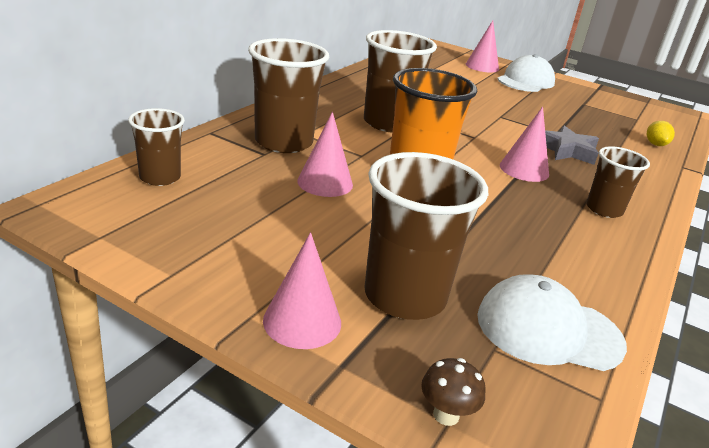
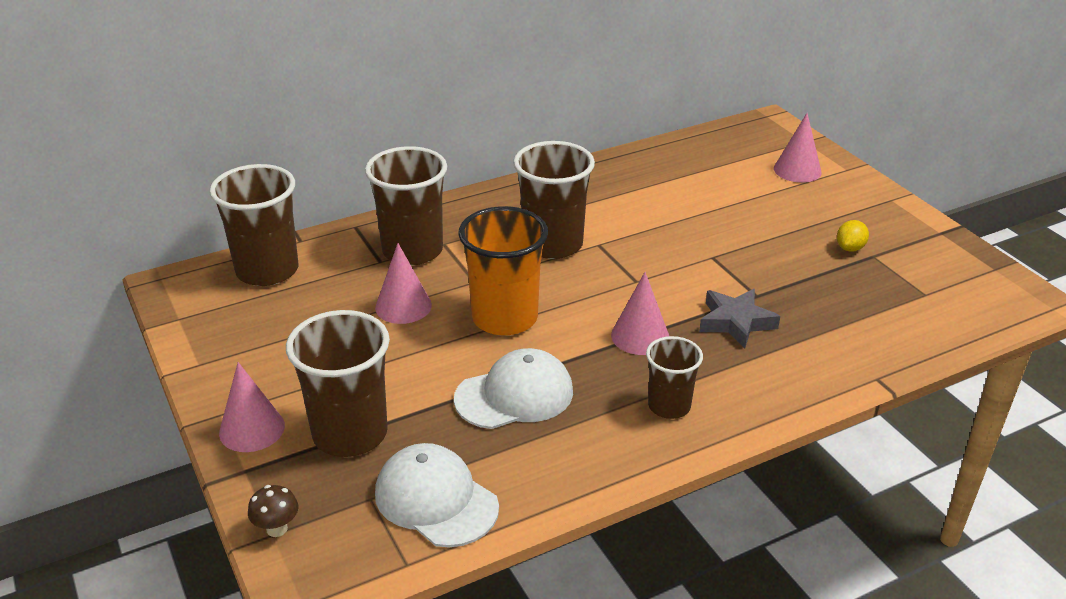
camera: 35 degrees right, 5 degrees up
brown cup [128,108,185,186] -> brown cup [209,164,298,286], size x1.71
white cap [498,54,555,92] -> white cap moved to [454,348,573,429]
yellow lemon [647,121,675,146] -> yellow lemon moved to [837,220,869,252]

